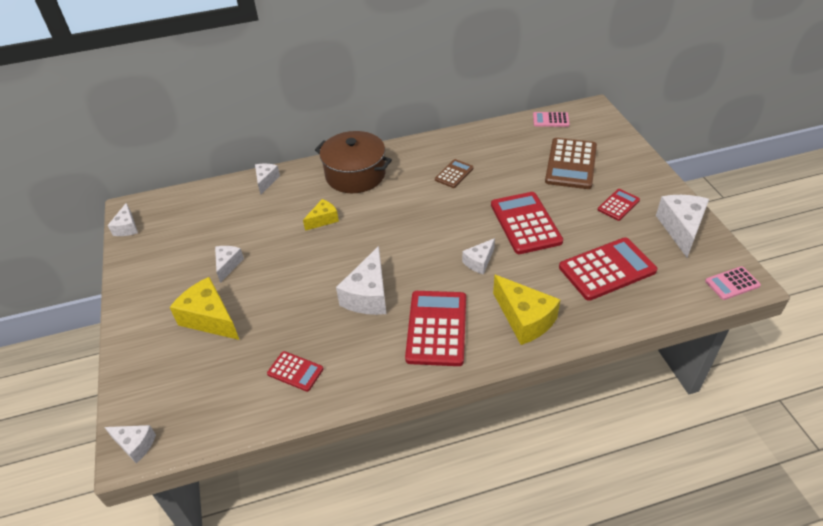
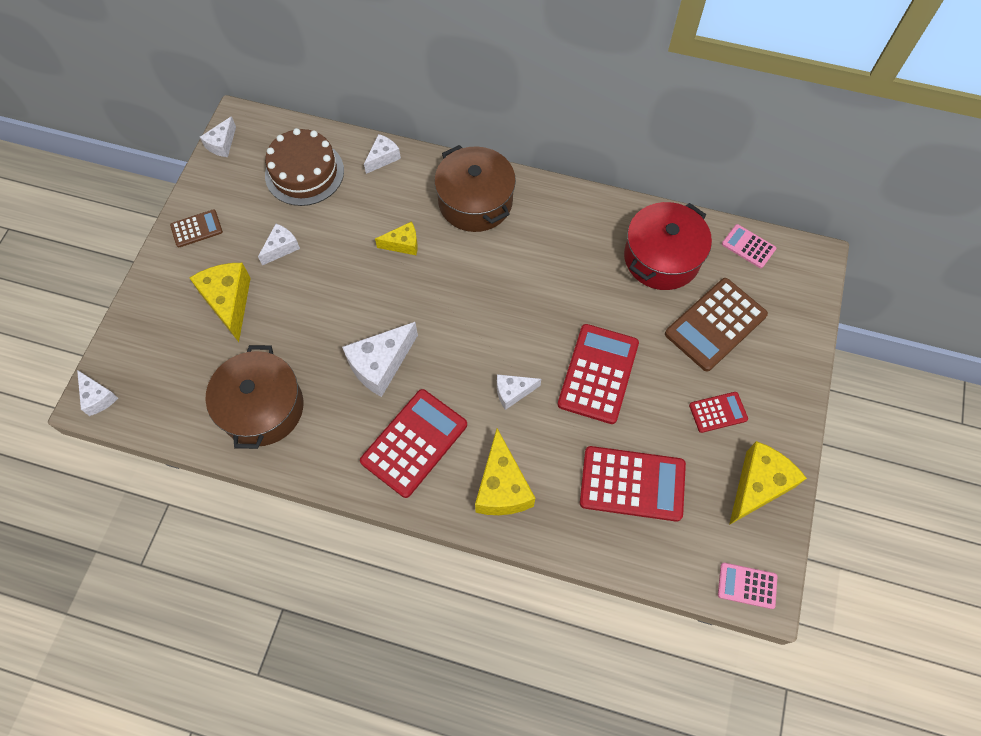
camera: 30 degrees right, 20 degrees up
red calculator [267,351,324,392] -> brown pot [205,345,303,449]
brown calculator [435,159,474,188] -> brown calculator moved to [170,209,223,247]
white cheese [656,195,709,257] -> yellow cheese [729,441,807,525]
none -> brown cake [265,128,344,206]
none -> red pot [624,202,712,290]

